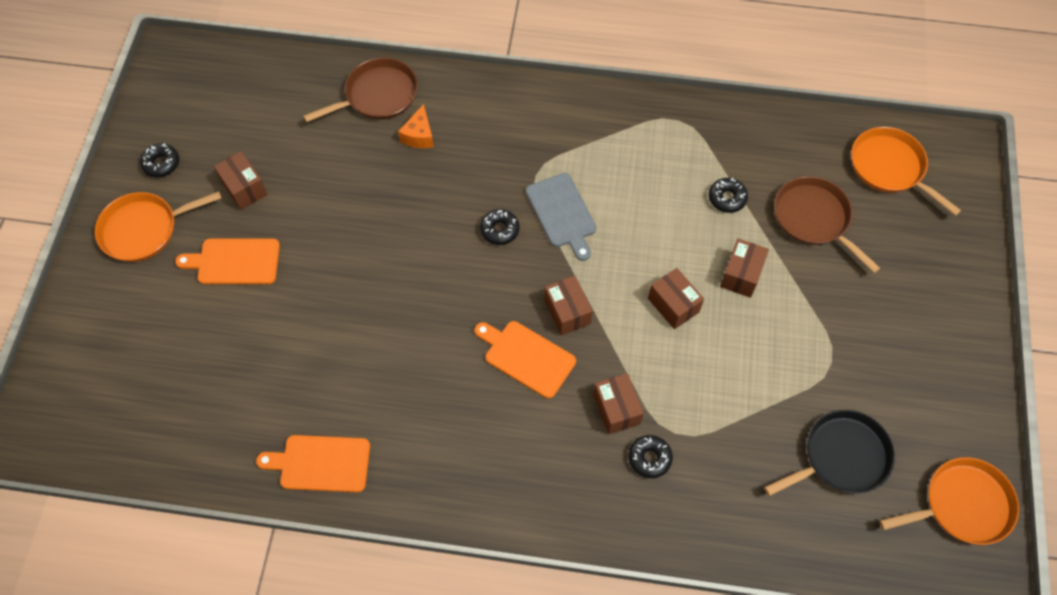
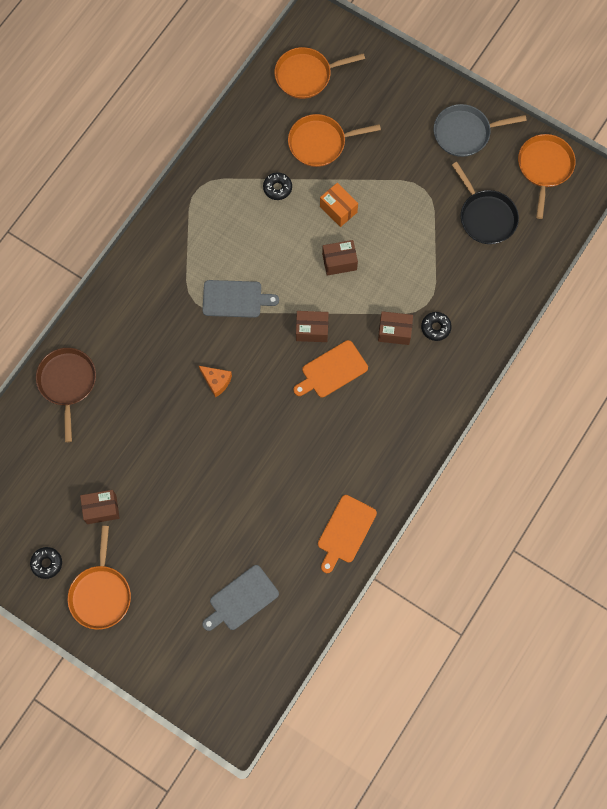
camera: 65 degrees left, 10 degrees up
orange cutting board [175,239,280,284] -> none
orange cheese [398,104,434,148] -> orange cheese moved to [199,366,232,398]
black donut [480,209,519,245] -> none
brown box [720,239,769,298] -> orange box [320,183,358,227]
black pan [764,410,895,496] -> black pan turned 150 degrees clockwise [452,162,519,244]
brown pan [774,176,881,273] -> orange pan [288,114,381,167]
none -> grey cutting board [202,565,279,631]
none -> grey pan [434,104,527,157]

